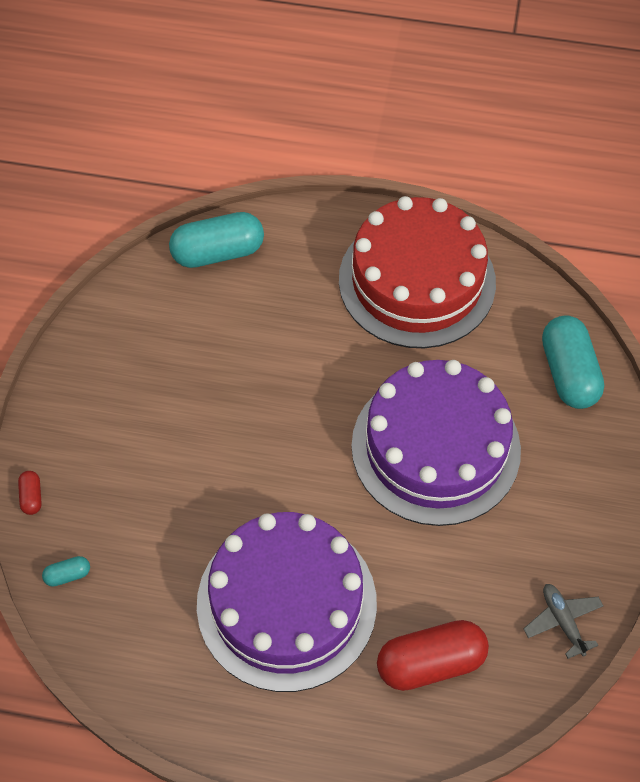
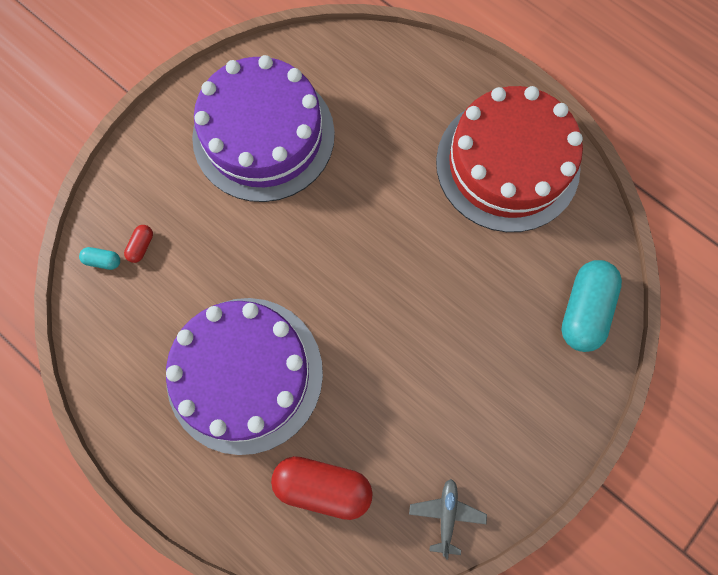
camera: 30 degrees right, 15 degrees up
red capsule [18,471,42,515] -> red capsule moved to [124,225,153,263]
turquoise capsule [169,212,264,268] -> none
purple cake [351,360,521,526] -> purple cake moved to [192,55,335,202]

